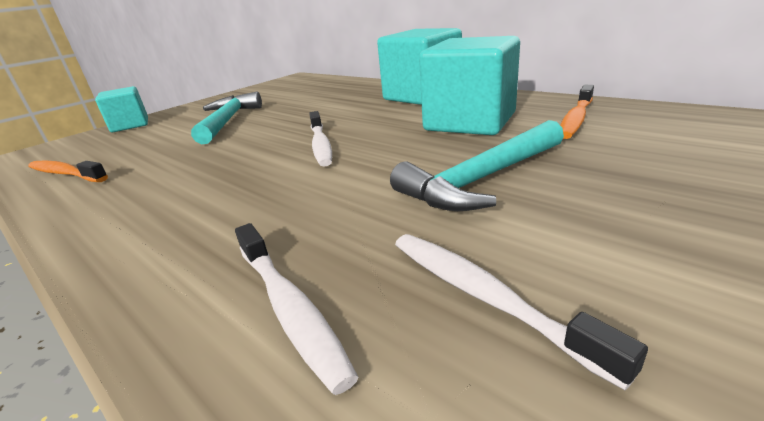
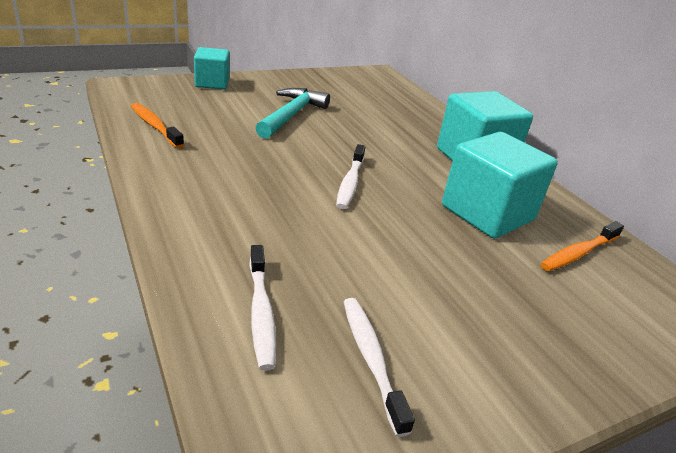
camera: 15 degrees right, 5 degrees up
turquoise hammer [390,120,564,211] -> none

